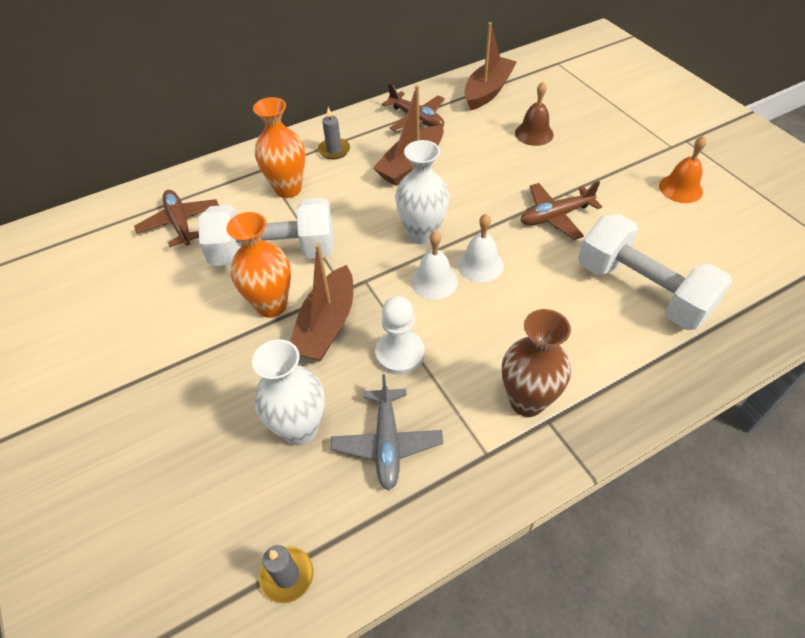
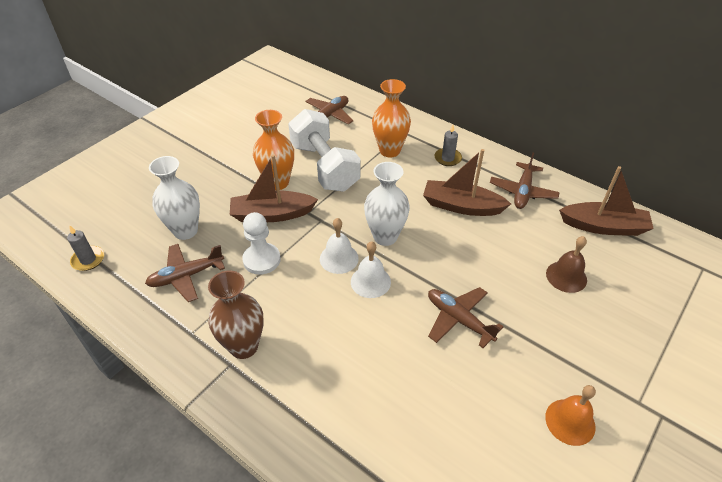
camera: 65 degrees right, 5 degrees down
grey plane [331,374,443,490] -> brown plane [145,244,225,302]
white dumbbell [578,214,732,330] -> none

